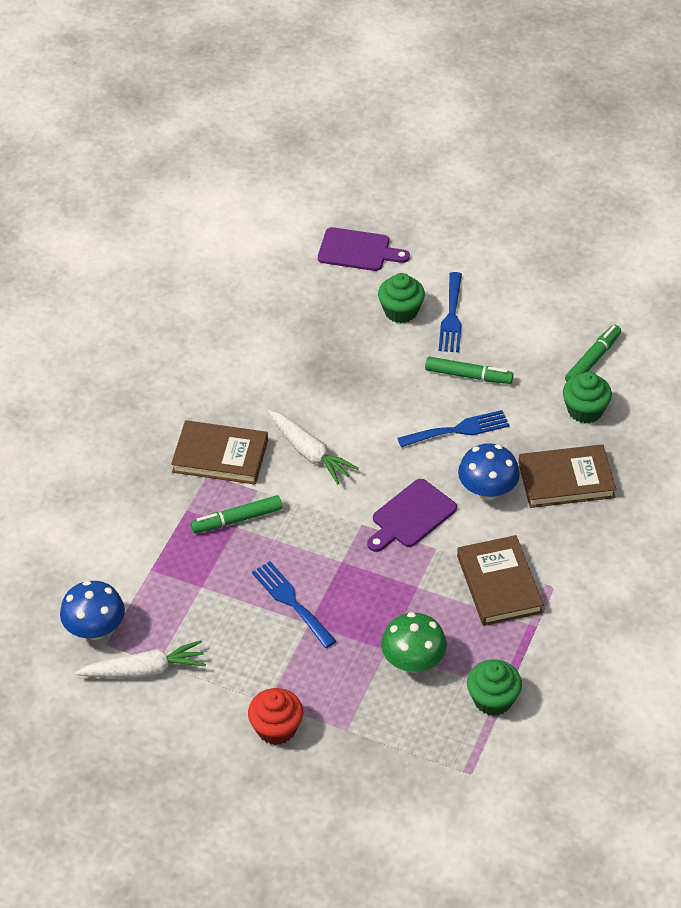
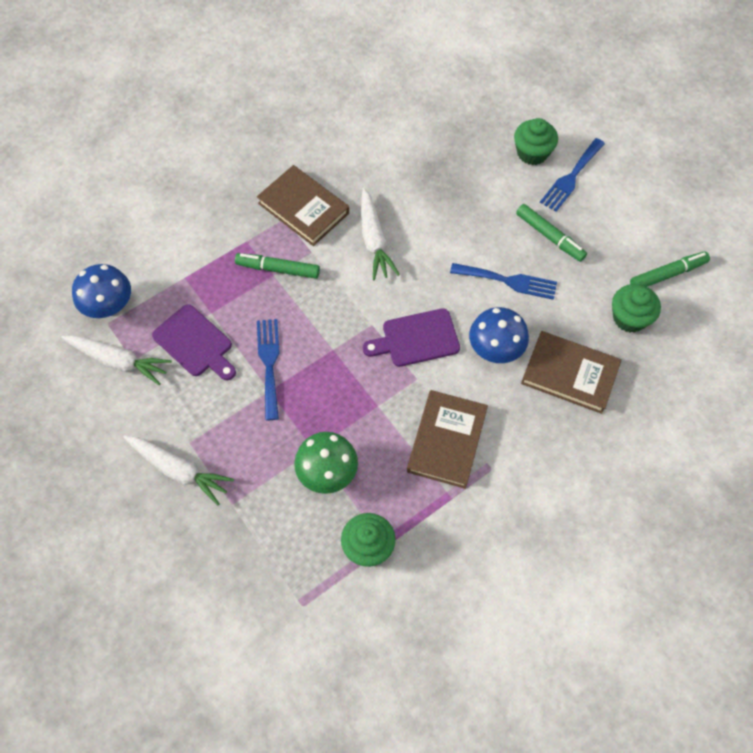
camera: 30 degrees right, 15 degrees up
red cupcake [248,688,303,745] -> white carrot [123,435,234,505]
purple cutting board [318,227,410,271] -> purple cutting board moved to [152,304,236,380]

